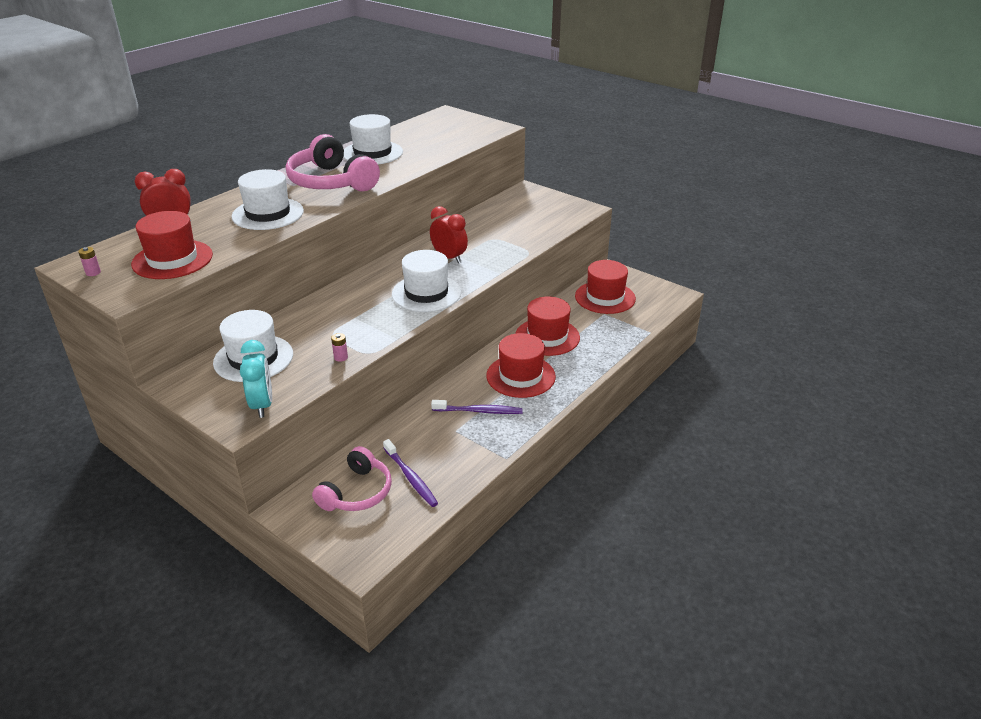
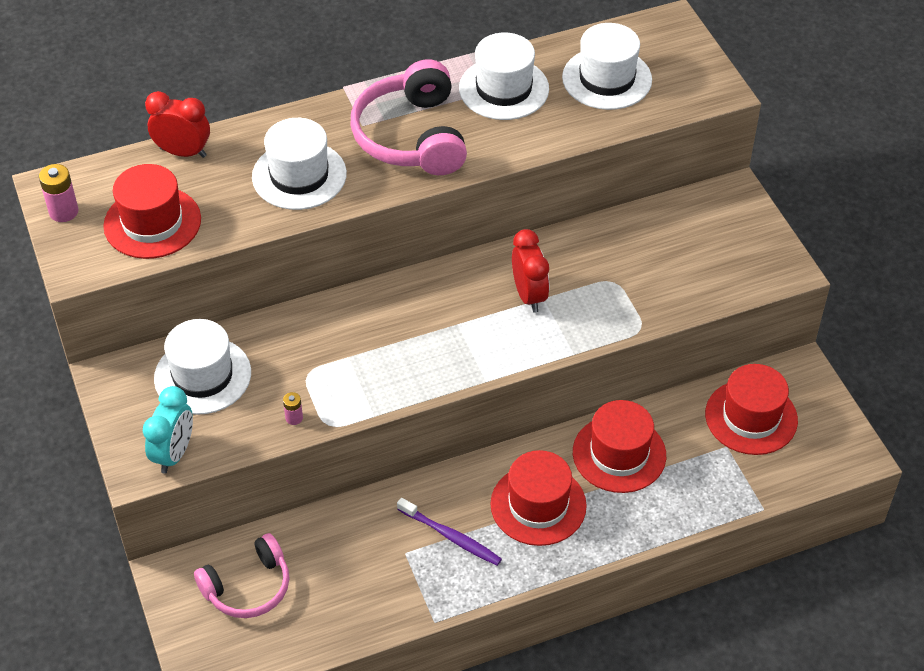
camera: 30 degrees right, 15 degrees up
pink battery [78,247,101,276] -> pink battery [39,164,78,222], size x1.72
purple toothbrush [383,439,438,507] -> none
white hat [392,250,461,312] -> white hat moved to [562,23,652,110]

